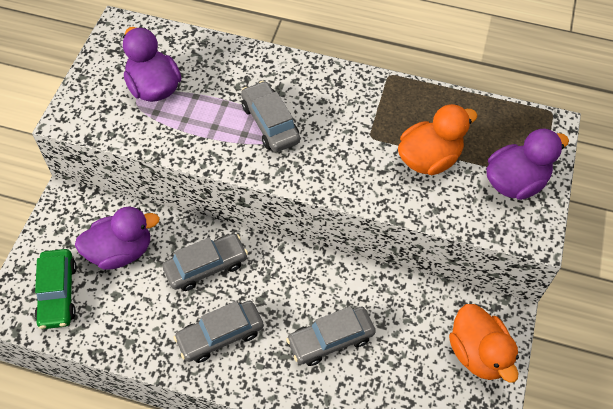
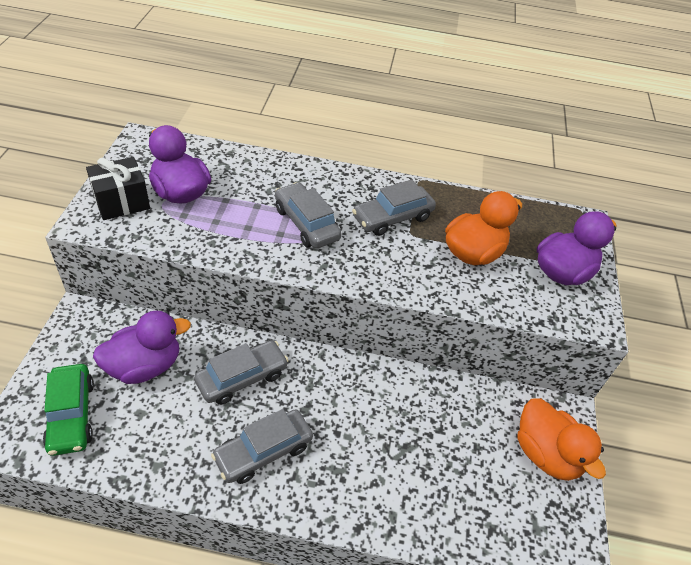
camera: 10 degrees left, 10 degrees down
grey car [286,306,376,366] -> grey car moved to [352,179,436,236]
none -> black gift [86,157,150,220]

